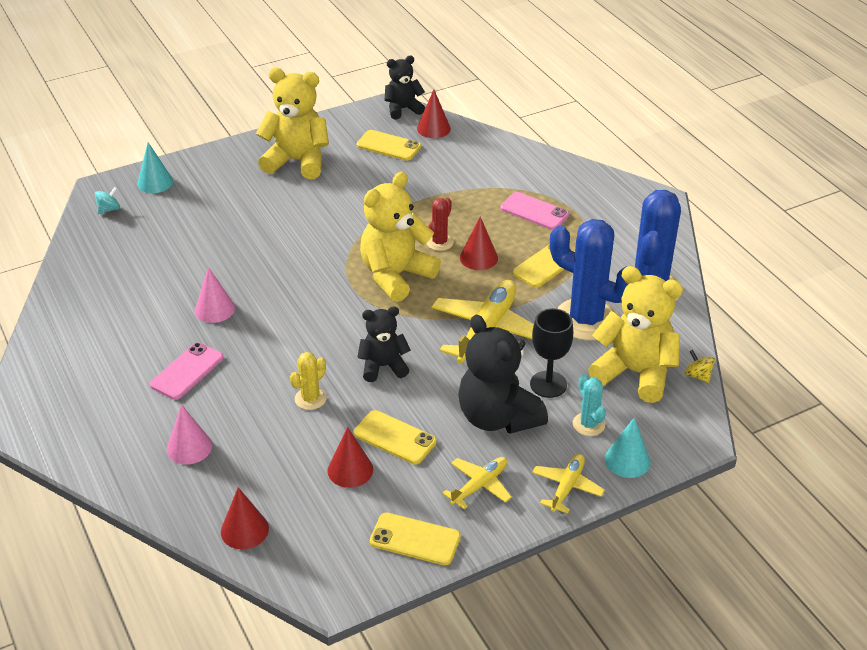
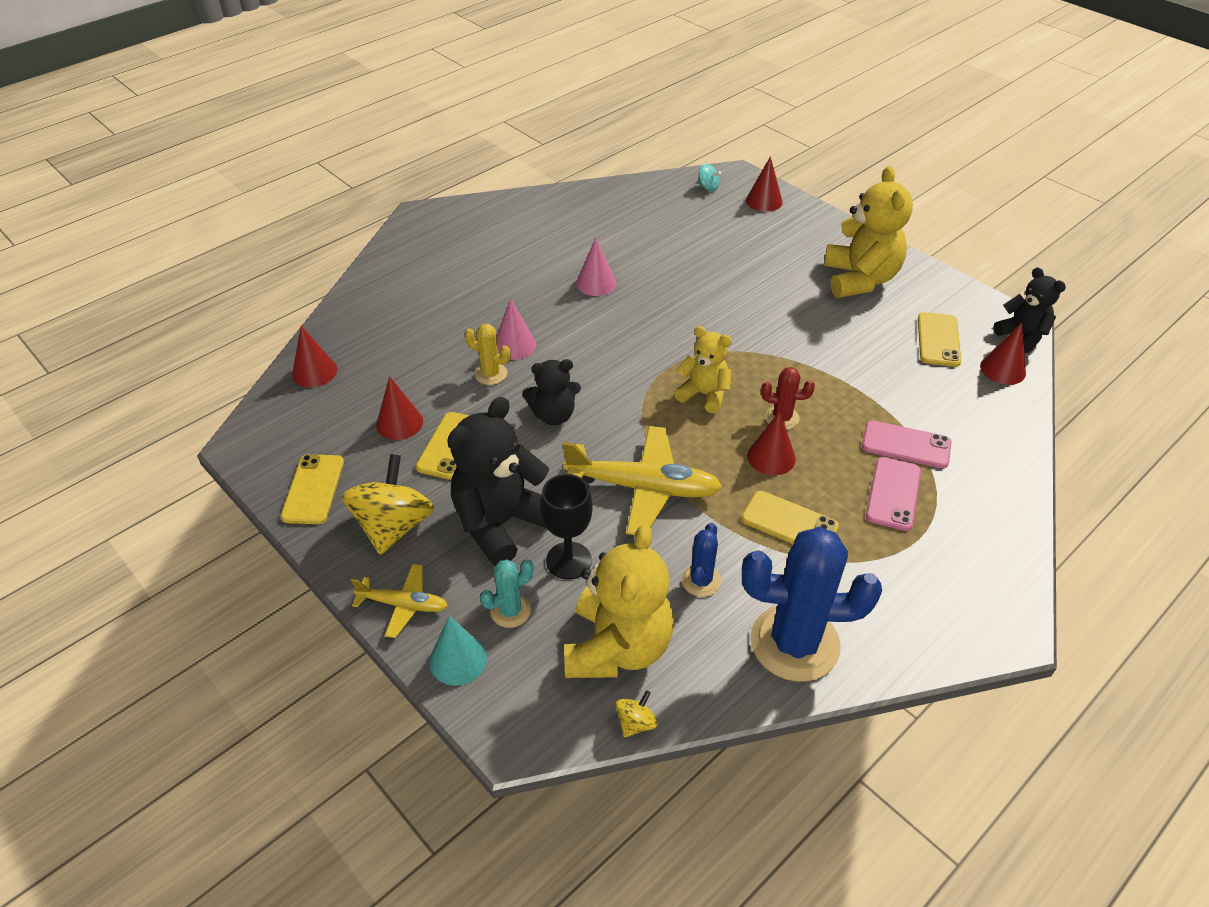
camera: 75 degrees right, 5 degrees up
turquoise cone [137,142,173,193] -> red cone [746,156,783,212]
pink phone [150,343,224,400] -> pink phone moved to [862,420,951,468]
pink cone [167,404,212,464] -> pink cone moved to [497,299,536,360]
black teddy bear [357,306,411,382] -> black teddy bear turned 105 degrees clockwise [522,359,581,425]
yellow teddy bear [360,172,441,302] -> yellow teddy bear [674,326,732,413], size x0.60
yellow plane [442,457,512,510] -> yellow spinning top [341,454,434,555]
blue cactus [550,219,628,341] -> blue cactus [681,523,721,597], size x0.47

